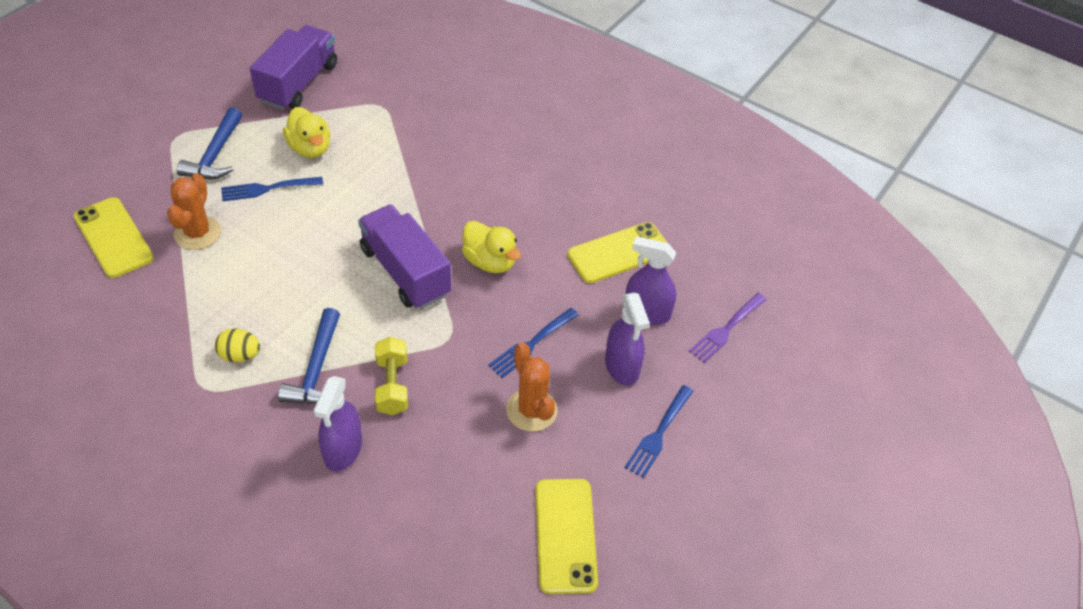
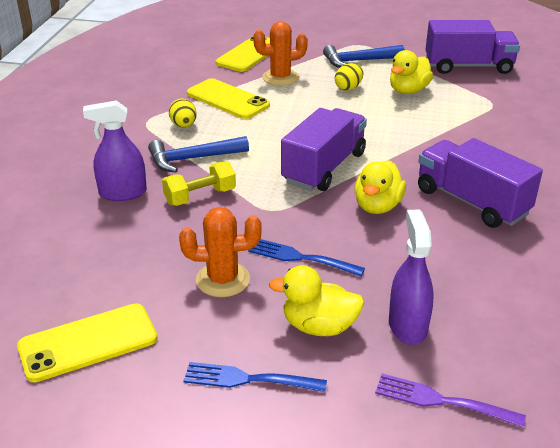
camera: 70 degrees right, 15 degrees down
blue fork [221,177,323,201] -> yellow egg [335,63,363,91]
orange cactus [506,342,558,432] -> orange cactus turned 45 degrees clockwise [179,207,262,297]
yellow phone [567,222,667,283] -> yellow phone moved to [187,78,270,119]
purple spray bottle [605,292,650,386] -> yellow duck [269,265,365,336]
none -> purple truck [418,138,543,228]

